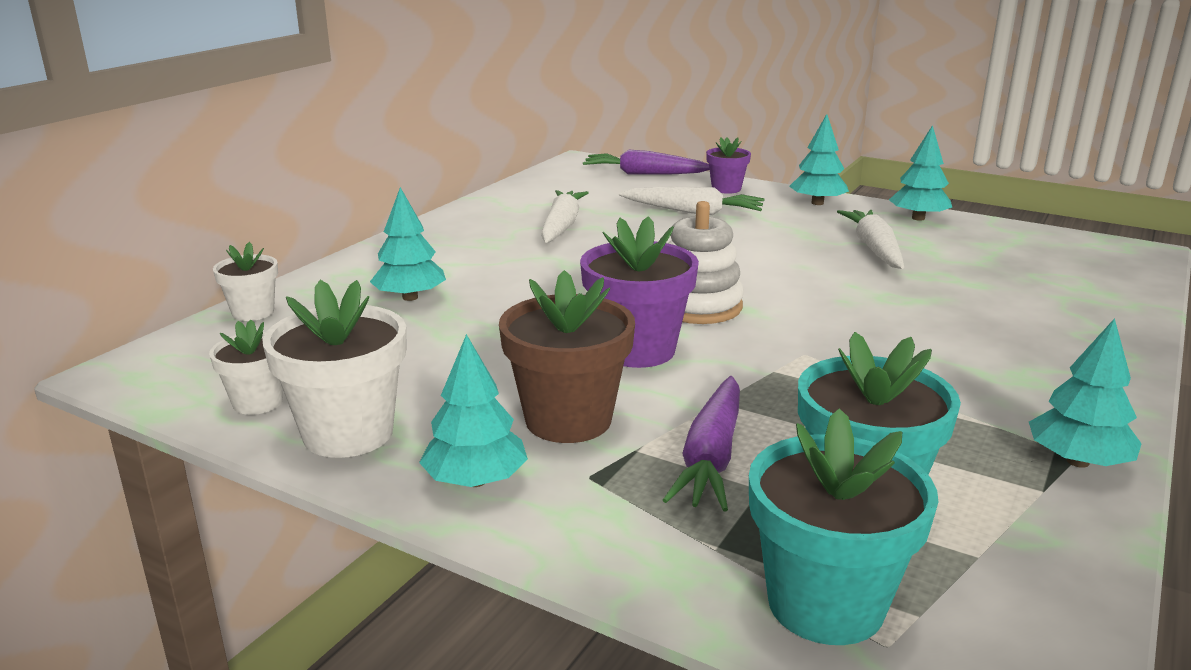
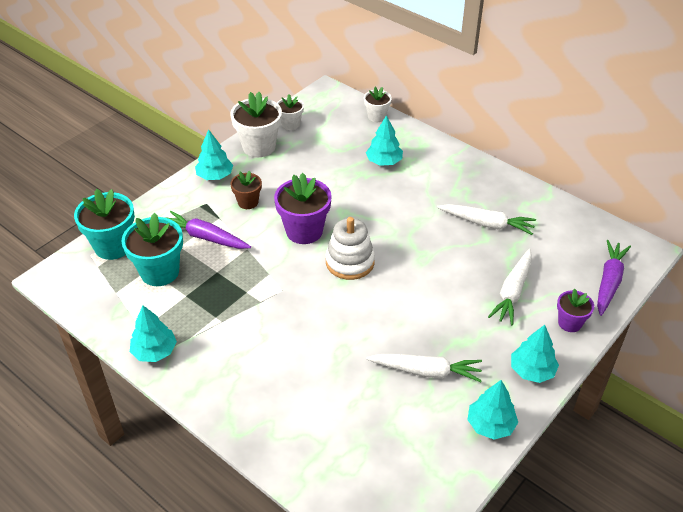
camera: 100 degrees right, 20 degrees up
brown flower pot [499,270,635,443] -> brown flower pot [230,170,262,209], size x0.58

